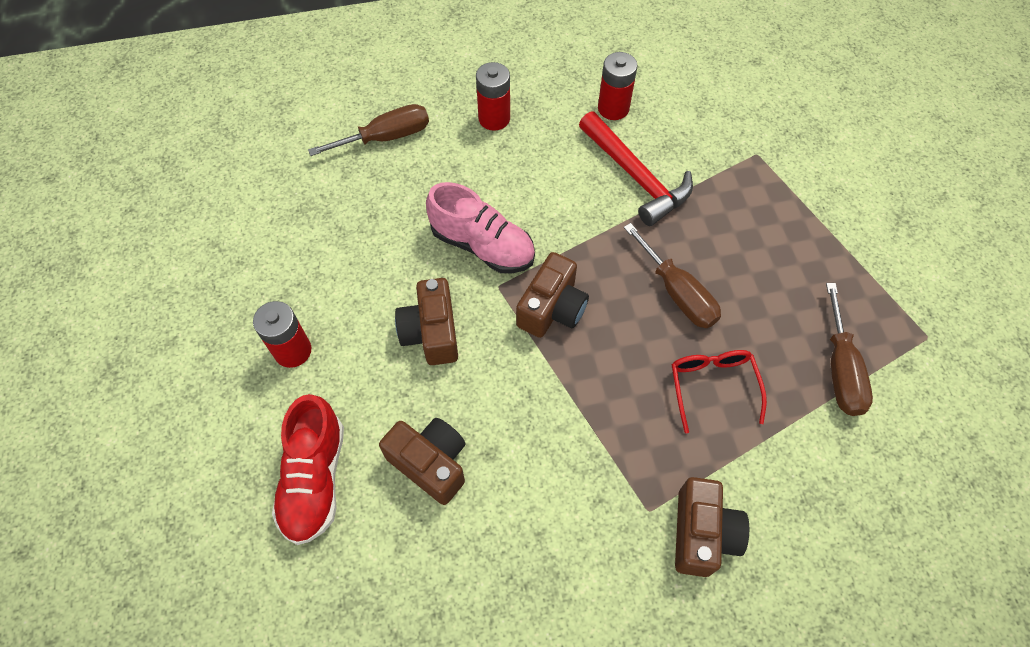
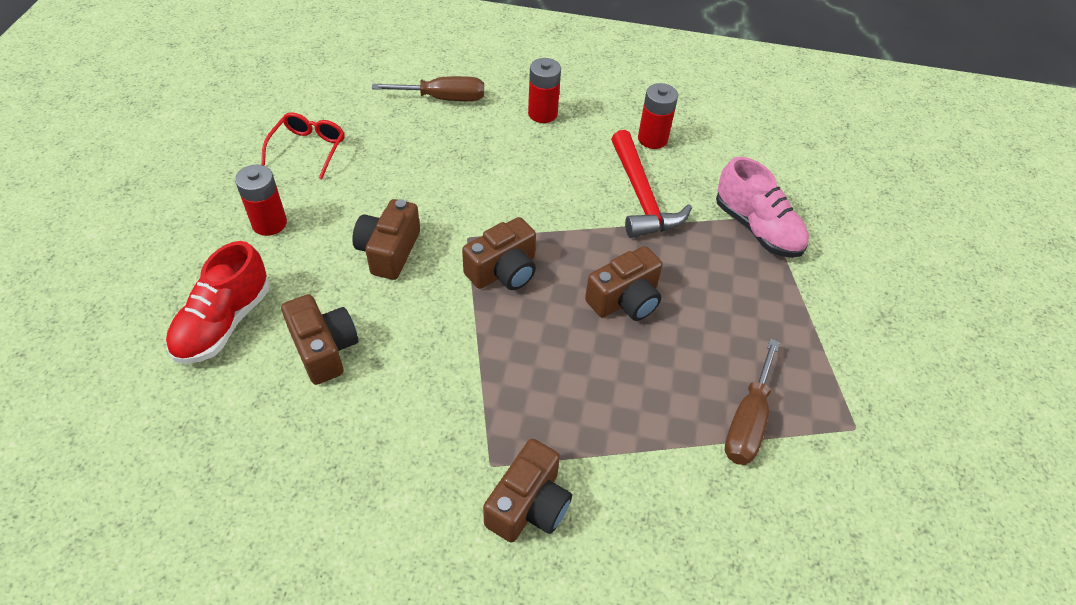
camera: 20 degrees right, 10 degrees down
pink shoe [426,182,535,273] -> pink shoe moved to [716,157,809,258]
brown screwdriver [624,223,721,328] -> brown camera [585,246,663,321]
red glasses [672,350,767,433] -> red glasses moved to [261,112,345,180]

